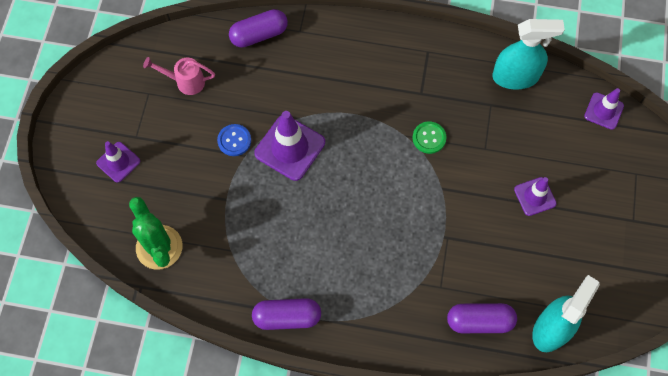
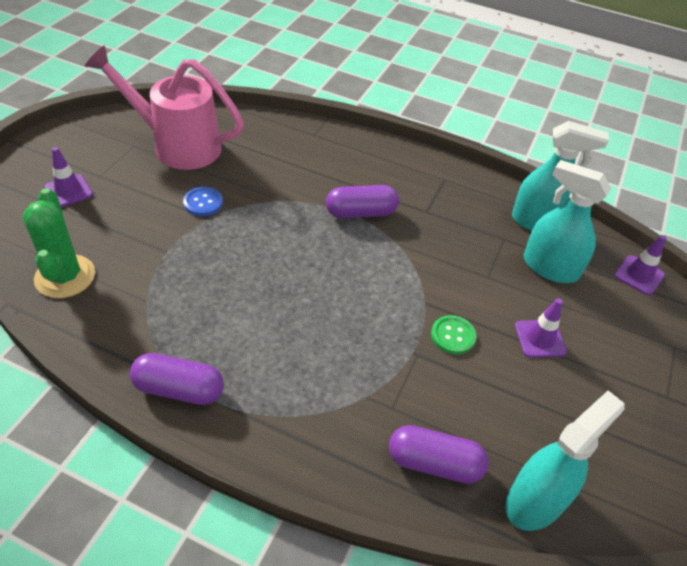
camera: 10 degrees right, 20 degrees down
pink watering can [143,57,215,95] -> pink watering can [85,45,244,170], size x2.10
purple capsule [229,9,288,48] -> purple capsule moved to [326,185,399,218]
purple traffic cone [254,111,325,181] -> none
green button [413,122,446,154] -> green button moved to [431,315,477,355]
none -> turquoise spray bottle [524,160,611,283]

